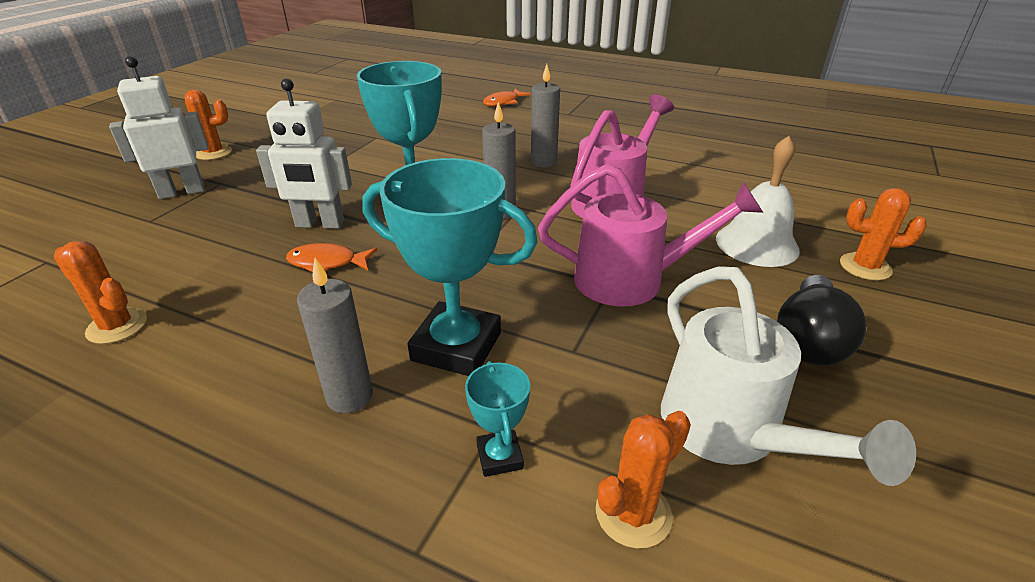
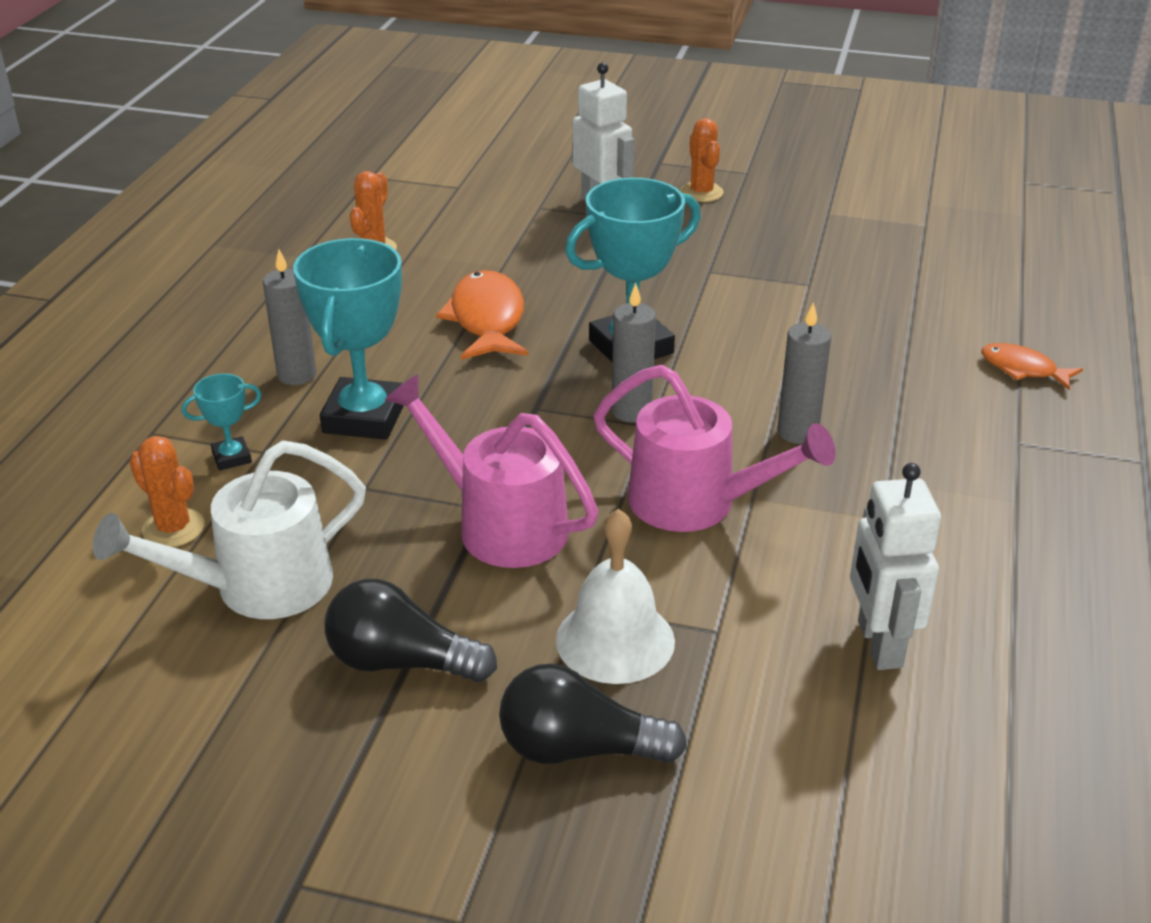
camera: 80 degrees right, 0 degrees up
white robot [256,78,352,229] -> white robot moved to [850,463,941,670]
orange fish [286,243,377,272] -> orange fish [436,270,528,360], size x1.68
pink watering can [538,164,763,307] -> pink watering can turned 135 degrees clockwise [385,374,598,568]
orange cactus [840,188,927,281] -> black light bulb [499,664,687,764]

